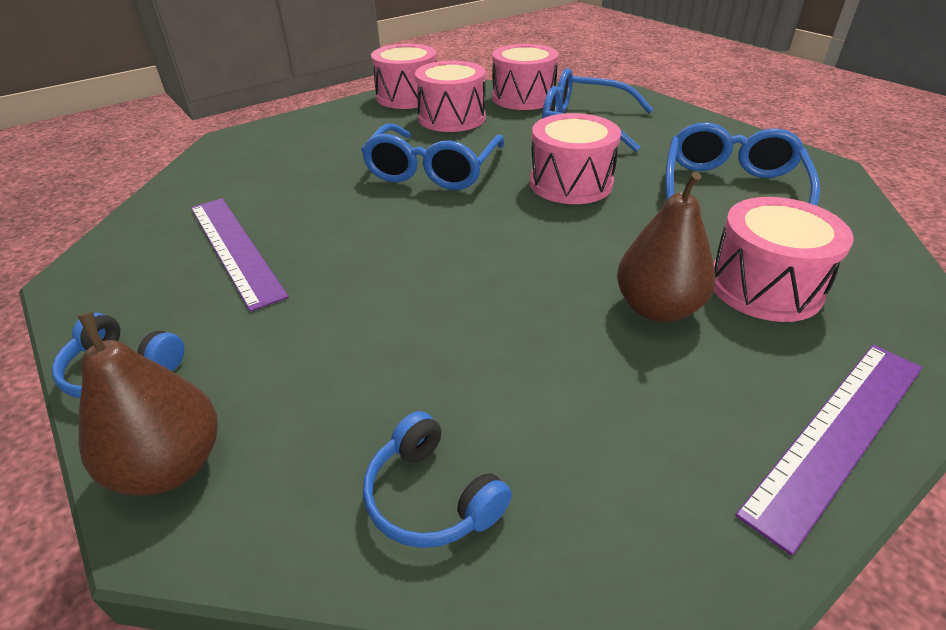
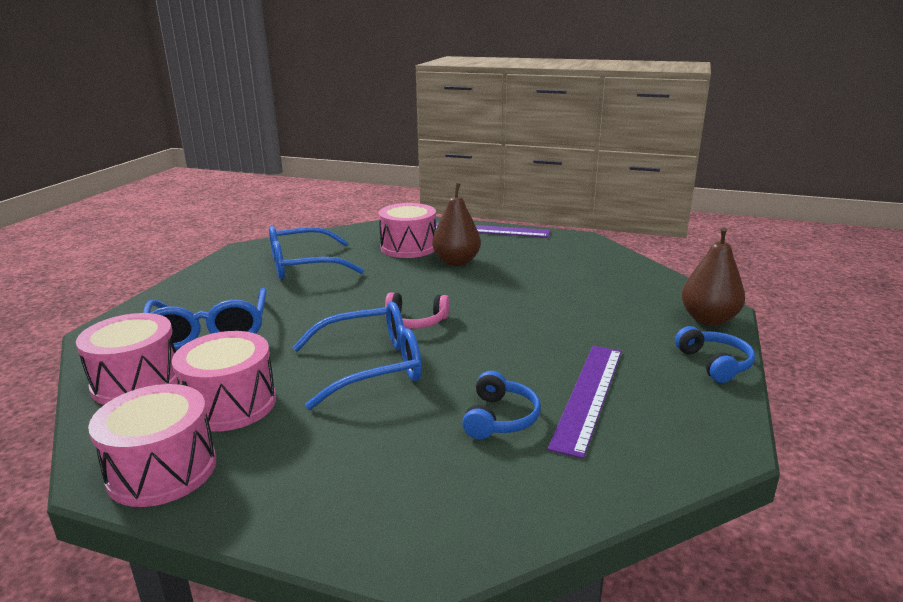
camera: 125 degrees left, 15 degrees down
blue headphones [363,411,512,548] -> blue headphones moved to [462,371,541,439]
pink drum [530,113,621,204] -> none
none -> pink headphones [385,292,449,329]

